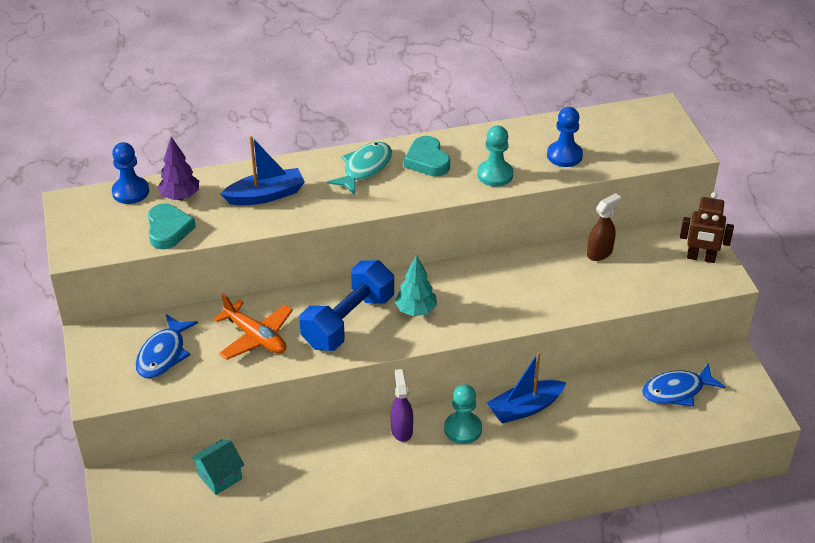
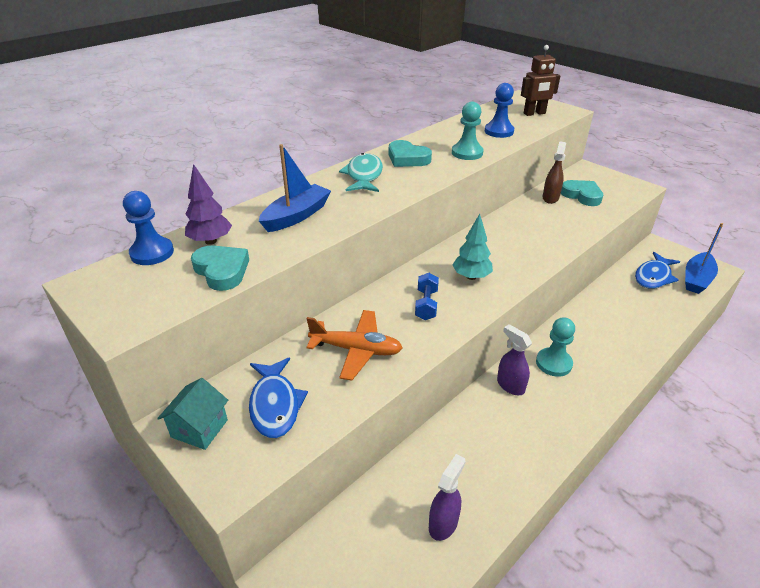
camera: 30 degrees left, 5 degrees down
turquoise house [191,440,244,495] -> turquoise house moved to [157,378,228,450]
blue dumbbell [299,260,394,351] -> blue dumbbell [415,273,439,320], size x0.49
blue boat [487,351,567,423] -> blue boat moved to [685,223,723,294]
brown robot [680,192,734,263] -> brown robot moved to [521,45,560,116]
none -> purple spray bottle [429,454,466,541]
none -> turquoise heart [561,180,603,206]

